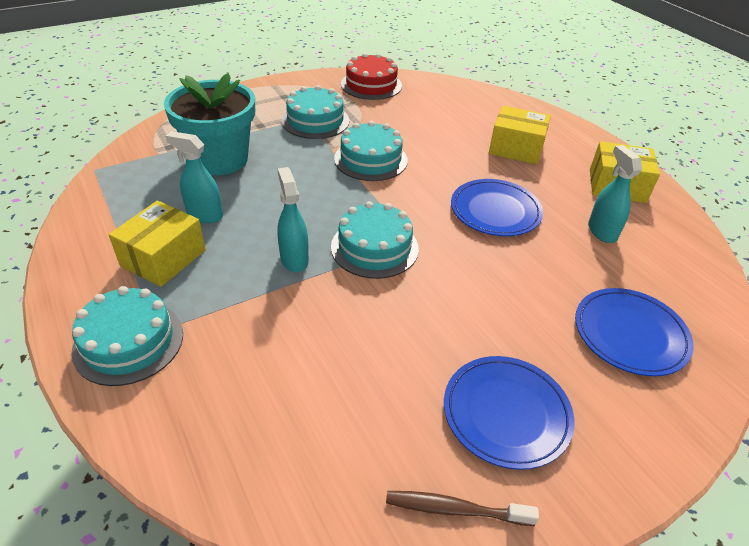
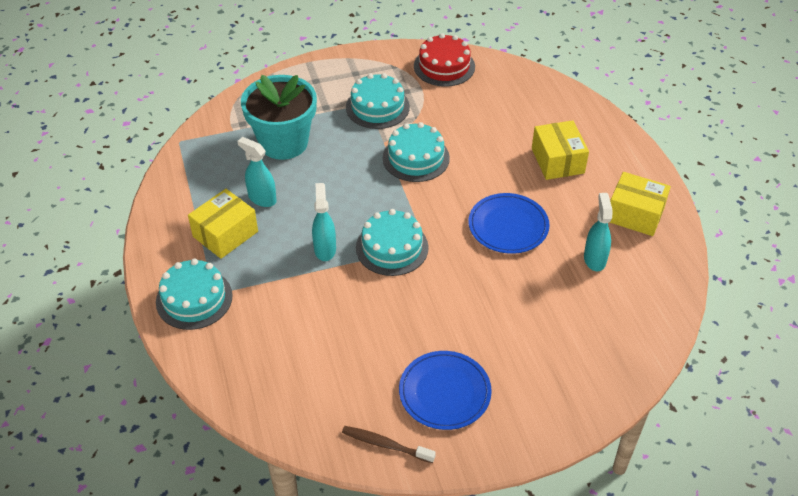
camera: 15 degrees right, 5 degrees up
yellow box [489,106,551,164] -> yellow box turned 45 degrees clockwise [532,120,589,180]
blue plate [575,288,694,376] -> none

